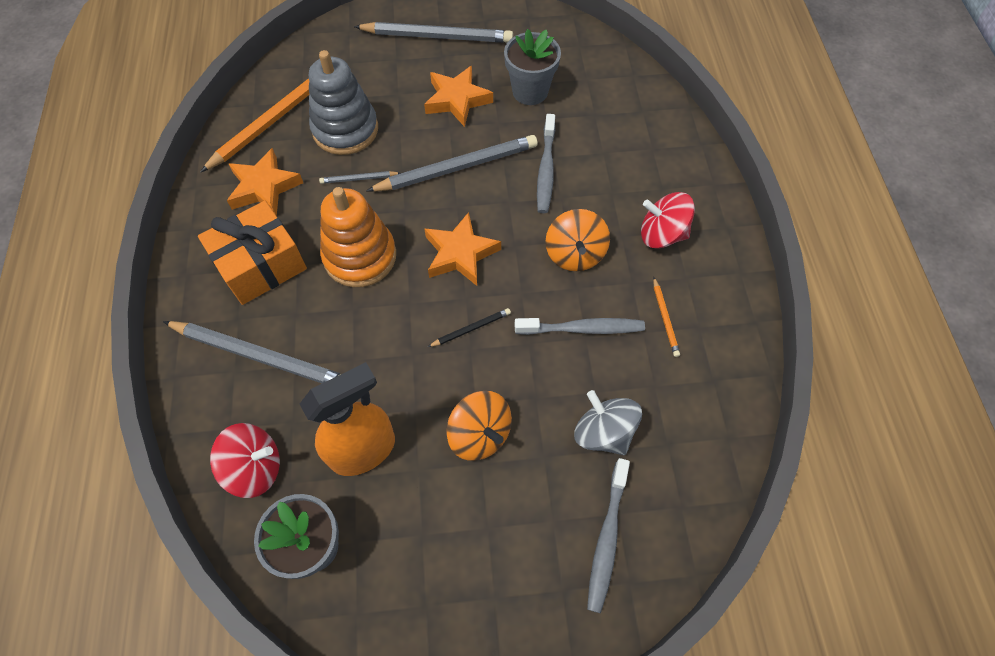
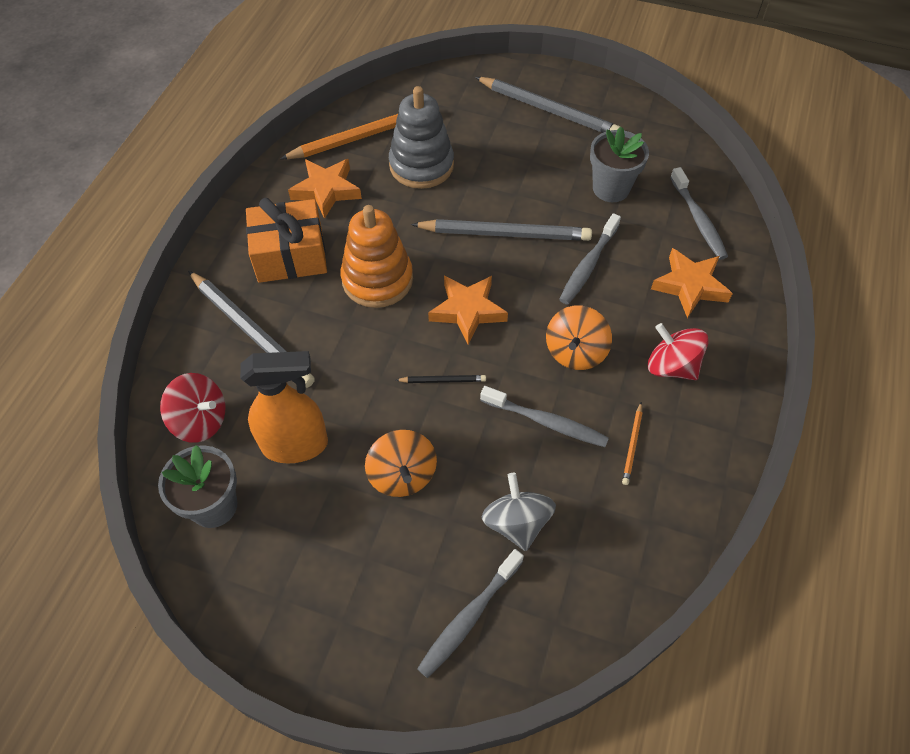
camera: 25 degrees right, 5 degrees down
grey pencil [319,171,400,184] -> none
orange star [424,66,493,127] -> orange star moved to [651,248,733,318]
none -> grey toothbrush [670,167,728,260]

